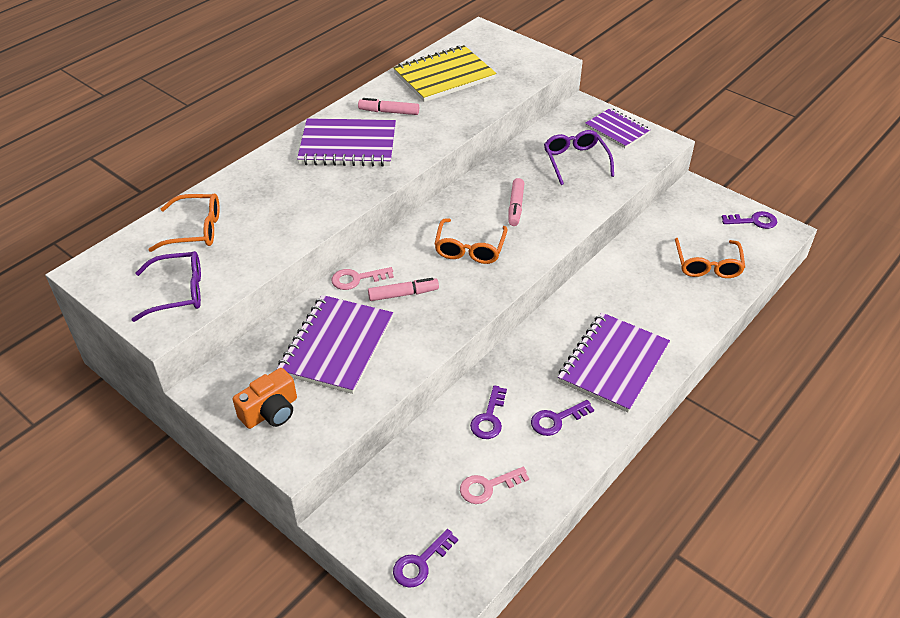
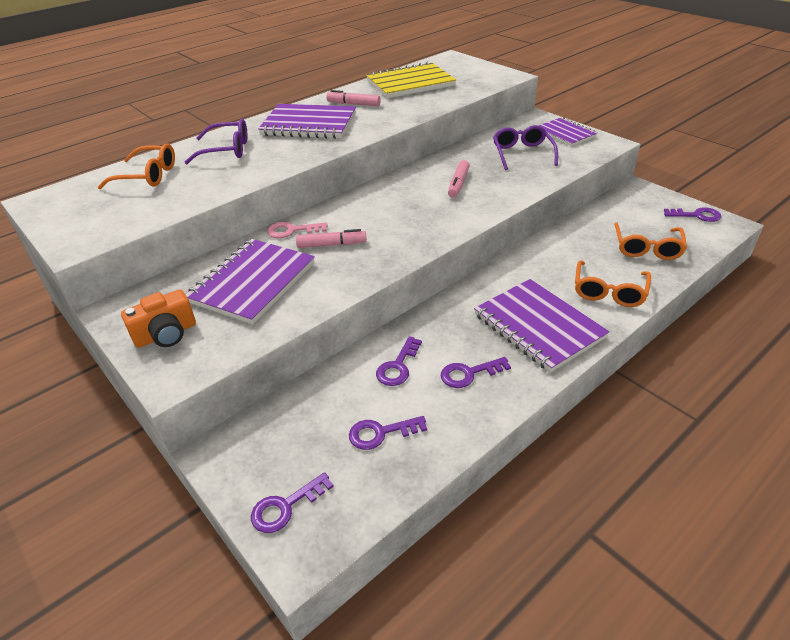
camera: 10 degrees right, 5 degrees down
purple glasses [132,251,201,322] -> purple glasses moved to [185,119,248,164]
orange glasses [434,218,507,264] -> orange glasses moved to [575,261,651,307]
pink key [460,467,529,504] -> purple key [349,416,427,450]
purple notebook [558,312,670,413] -> purple notebook turned 75 degrees counterclockwise [474,279,609,373]

